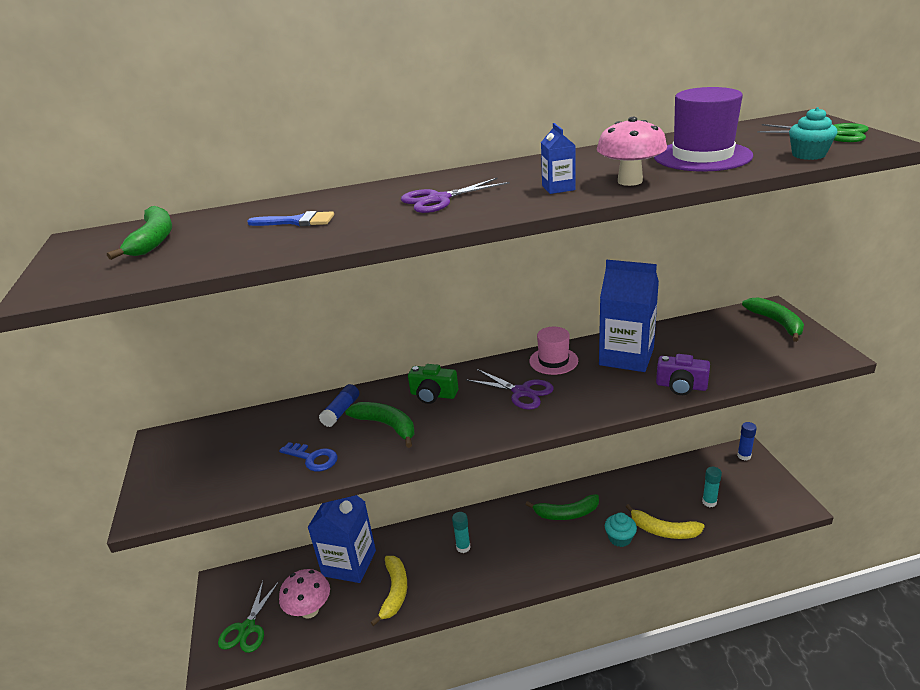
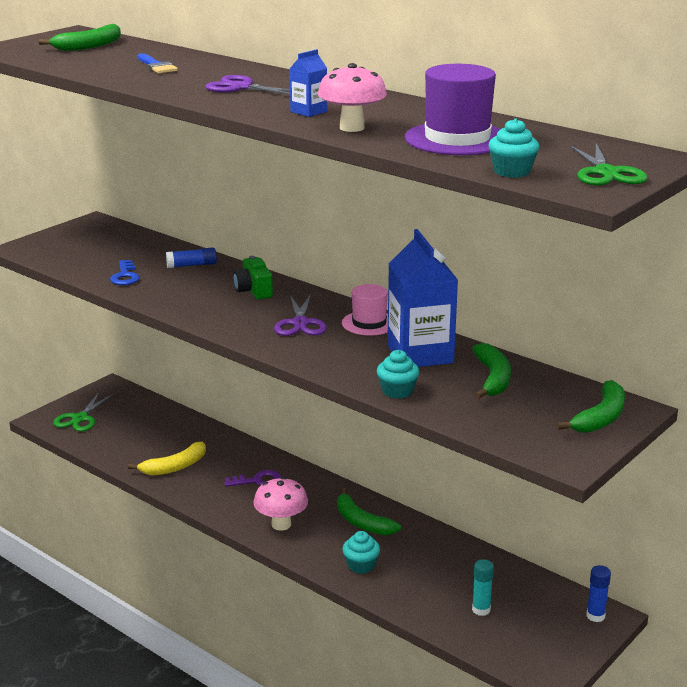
camera: 50 degrees right, 5 degrees down
green scissors [218,581,279,653] -> green scissors turned 45 degrees counterclockwise [53,392,114,432]
pink mushroom [279,569,330,618] -> pink mushroom moved to [253,477,308,531]
blue carton [307,495,376,583] -> none
green banana [345,402,414,448] -> green banana moved to [472,343,511,399]
turquoise glue stick [452,512,471,553] -> purple key [224,470,281,487]
yellow banana [626,504,705,539] -> none
purple camera [656,354,710,395] -> turquoise cupcake [377,350,420,399]

